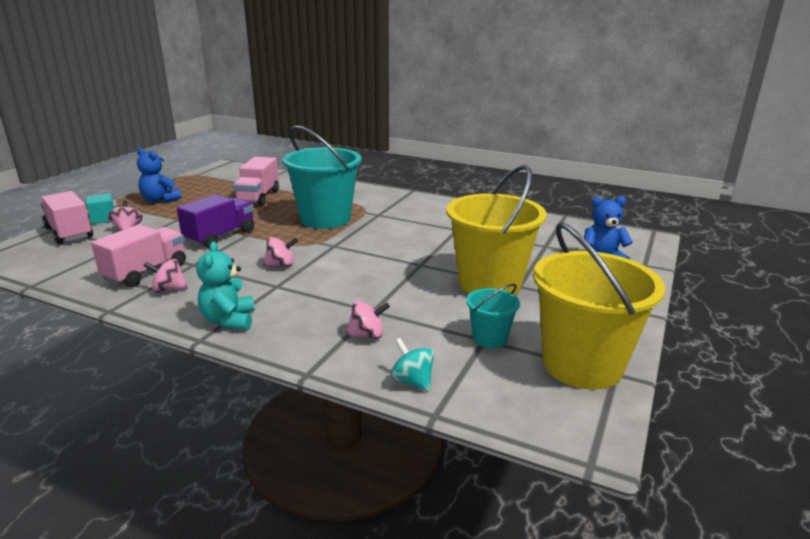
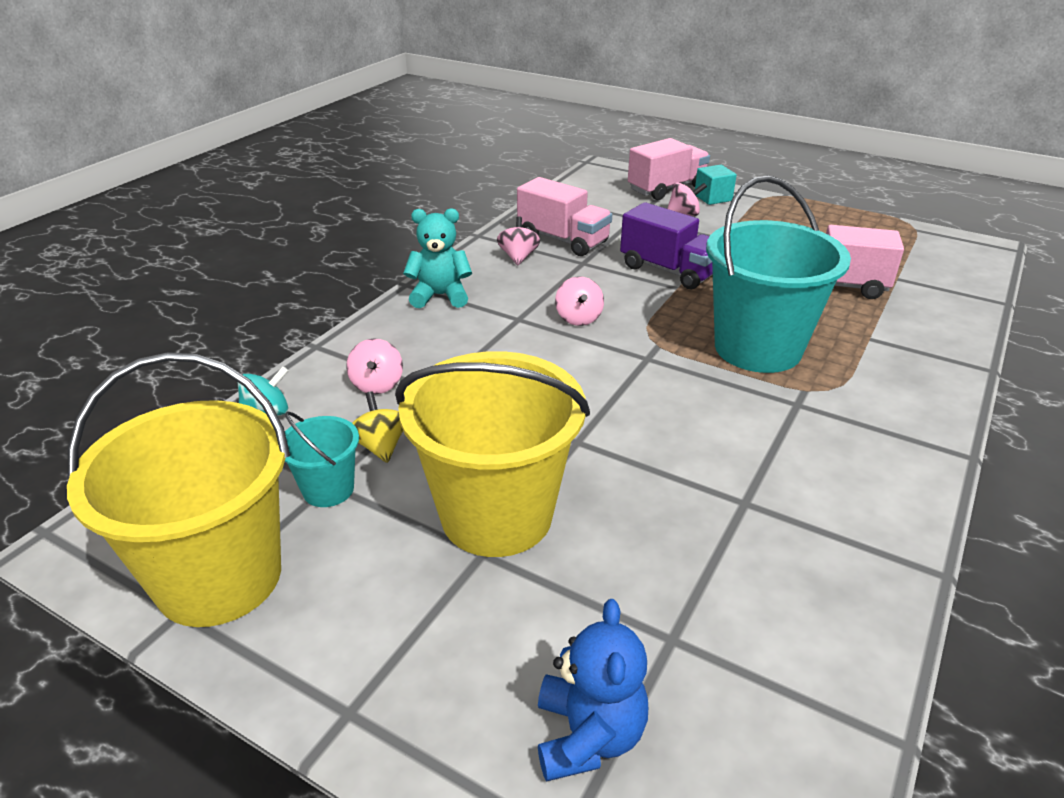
camera: 95 degrees right, 10 degrees up
blue teddy bear [137,148,182,203] -> none
none -> yellow spinning top [352,391,403,463]

